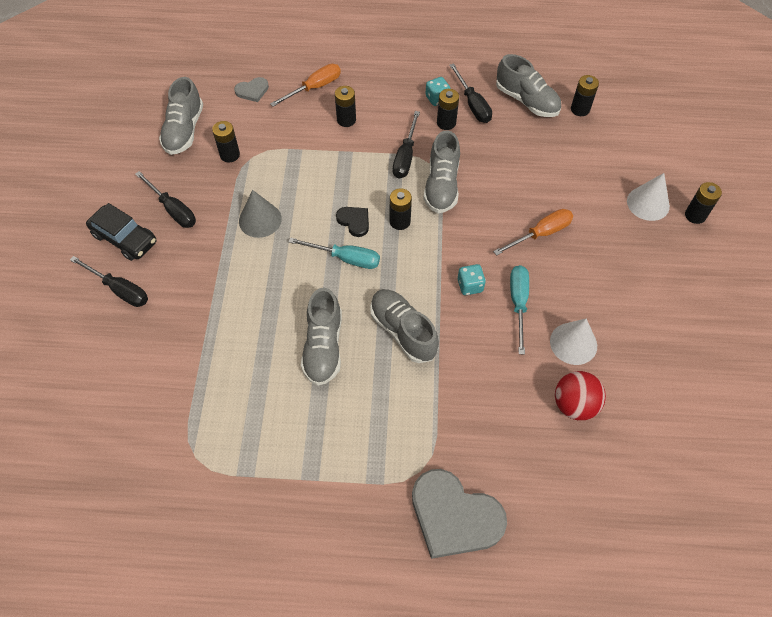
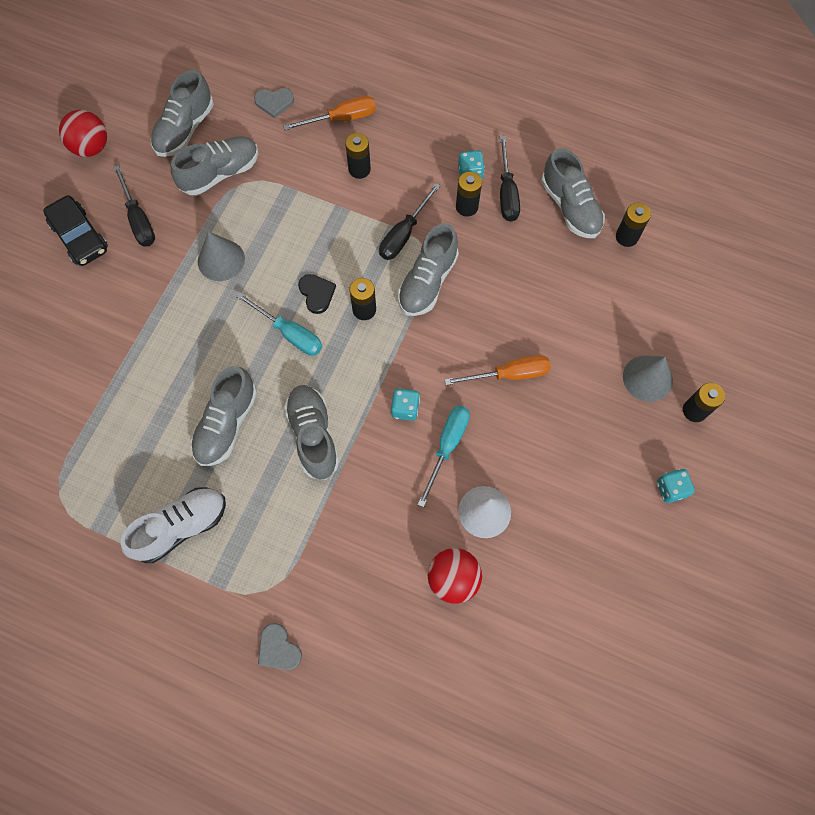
camera: 20 degrees right, 10 degrees up
black screwdriver [70,256,148,307] -> none
black battery [212,121,240,163] -> grey shoe [171,136,258,195]
grey heart [412,469,507,559] -> grey heart [258,623,302,670], size x0.48
white cone [627,173,670,221] -> grey cone [623,355,673,402]
none -> red ball [59,110,107,157]
none -> white shoe [120,487,226,563]
none -> turquoise dice [657,469,695,503]

